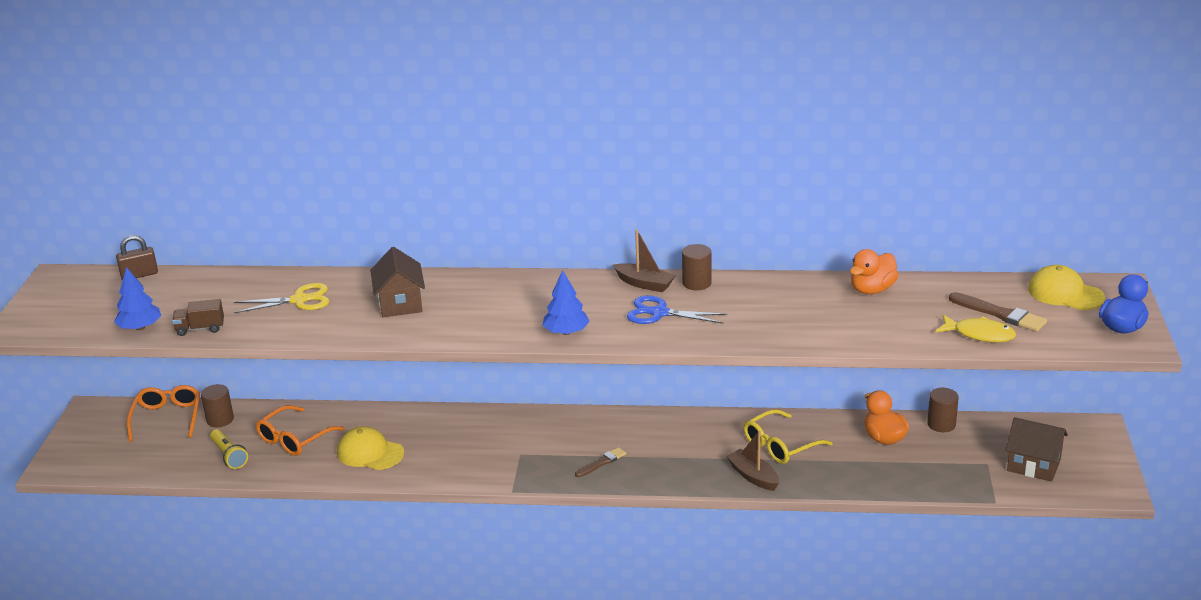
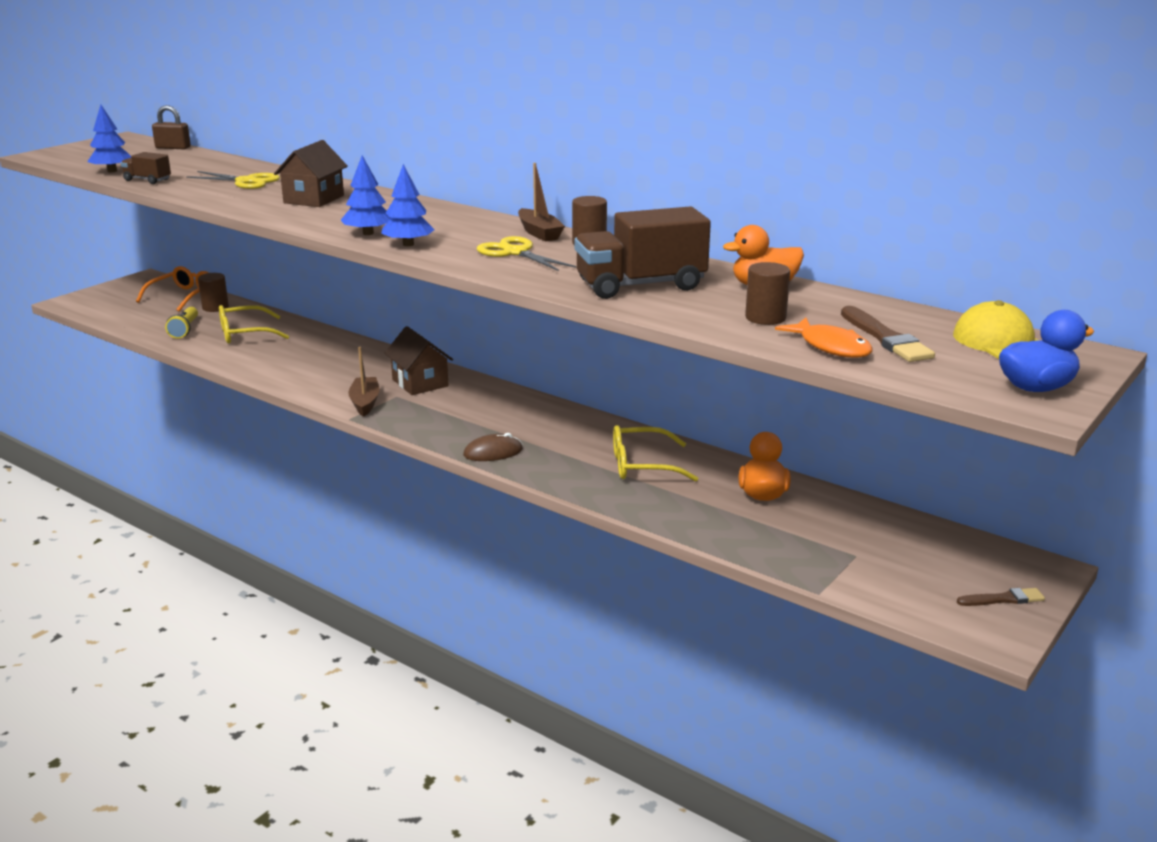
camera: 30 degrees right, 5 degrees down
orange glasses [256,405,345,456] -> yellow glasses [219,305,289,343]
yellow cap [337,427,404,470] -> none
brown brush [575,447,626,477] -> brown brush moved to [957,588,1045,606]
blue scissors [627,295,727,324] -> yellow scissors [477,236,576,271]
brown boat [726,431,779,491] -> brown boat moved to [348,347,380,417]
brown cylinder [927,388,959,432] -> brown cylinder moved to [745,262,790,325]
yellow fish [936,315,1016,342] -> orange fish [775,318,873,358]
brown house [1006,417,1068,482] -> brown house moved to [384,326,453,395]
none -> blue tree [341,156,391,235]
none -> brown mouse [463,433,523,461]
none -> brown truck [575,206,711,299]

